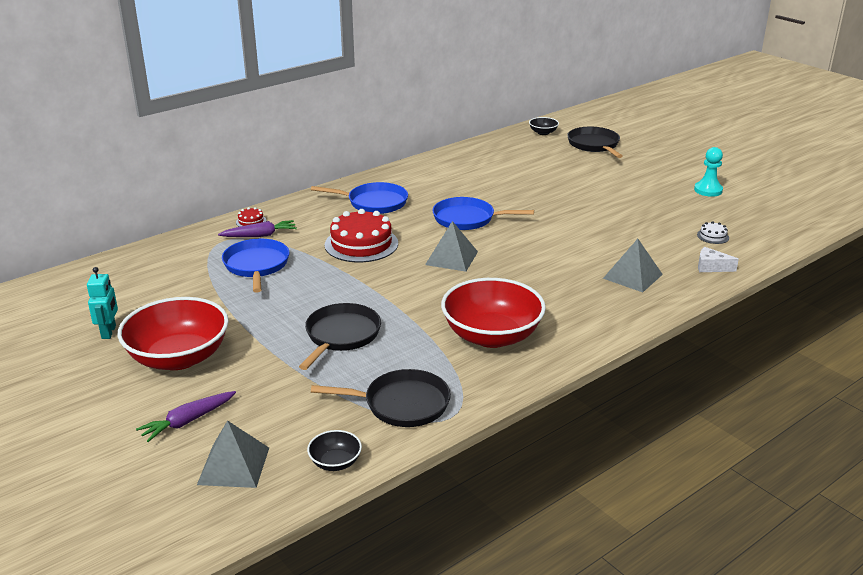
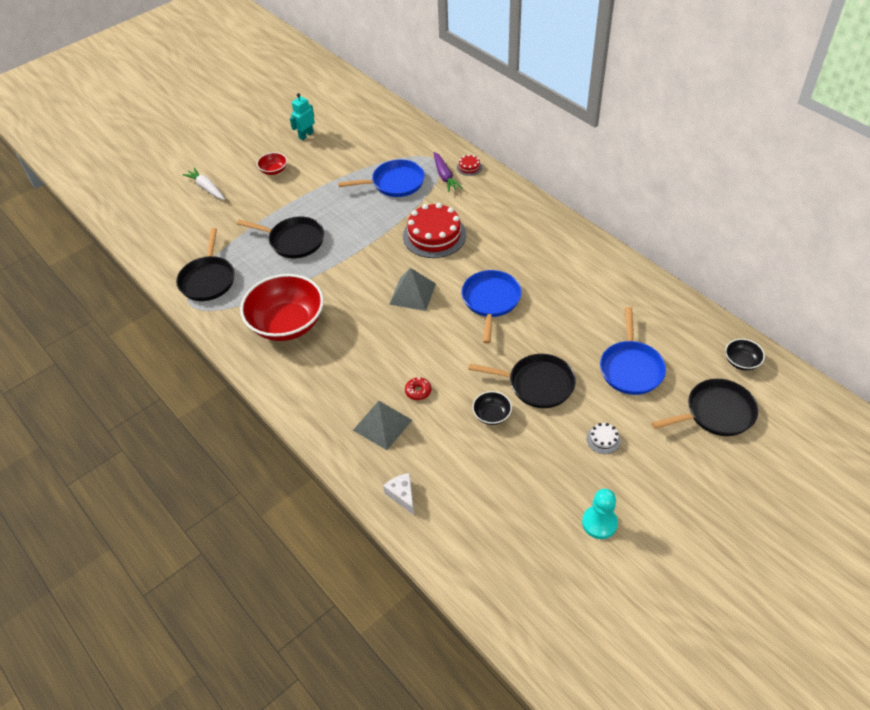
camera: 90 degrees right, 20 degrees up
turquoise robot [87,267,118,339] -> turquoise robot turned 135 degrees clockwise [290,93,315,140]
red bowl [117,297,229,370] -> red bowl [257,152,287,175], size x0.44
purple carrot [136,391,236,442] -> white carrot [182,168,225,200]
grey pyramid [197,420,269,488] -> none
black bowl [307,430,362,471] -> black bowl moved to [472,391,512,425]
blue pan [311,182,408,214] -> blue pan moved to [600,307,666,395]
white cake [697,221,729,244] -> white cake moved to [587,423,621,454]
white cheese [698,247,739,272] -> white cheese turned 45 degrees counterclockwise [383,473,414,515]
none -> red donut [405,377,431,400]
none -> black pan [468,354,576,408]

